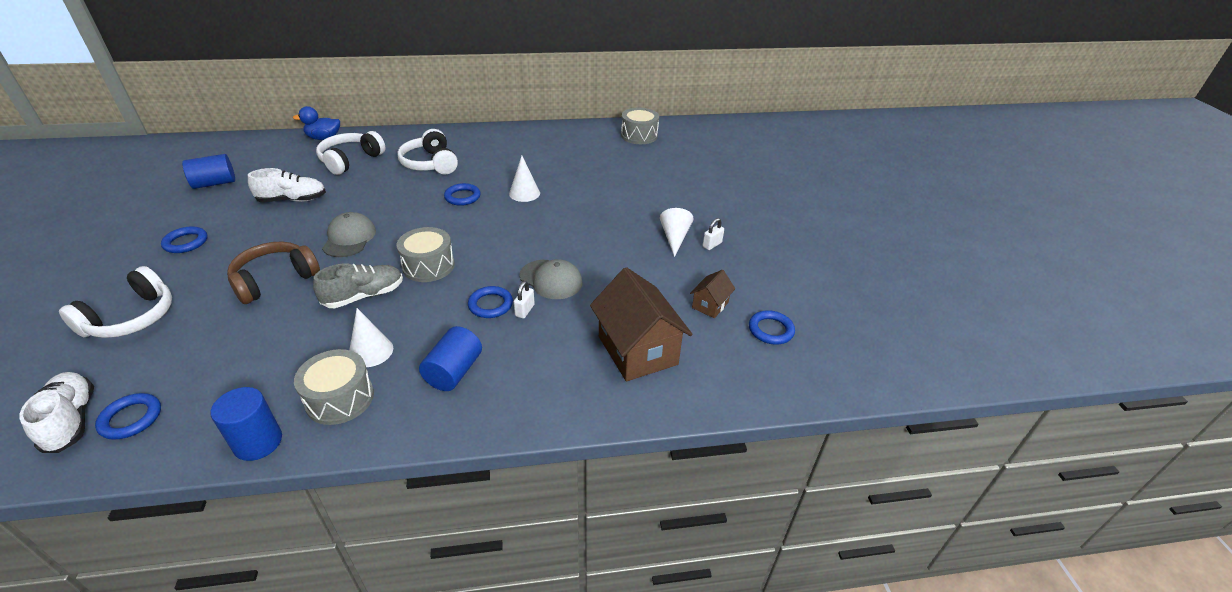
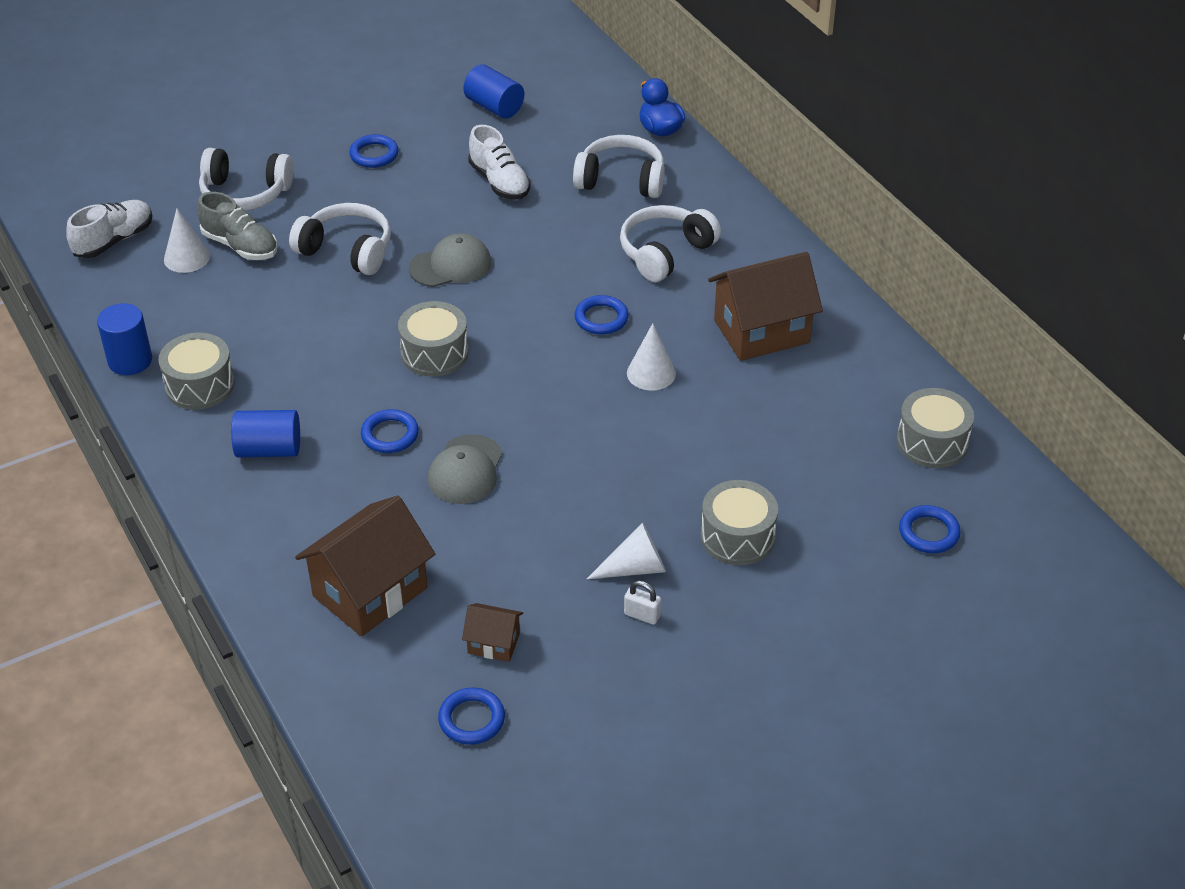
camera: 70 degrees right, 5 degrees up
blue ring [95,393,161,440] -> blue ring moved to [899,505,961,553]
brown headphones [227,242,320,304] -> white headphones [289,203,391,275]
grey shoe [313,264,403,308] -> grey shoe moved to [197,192,278,260]
white cone [349,308,393,367] -> white cone moved to [164,209,210,273]
white padlock [514,281,535,318] -> none
none -> grey drum [701,480,778,565]
none -> brown house [708,252,823,361]

